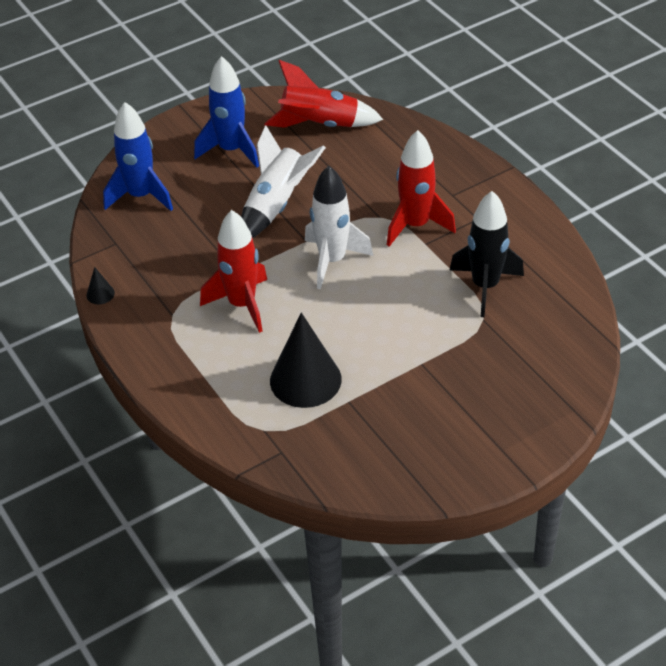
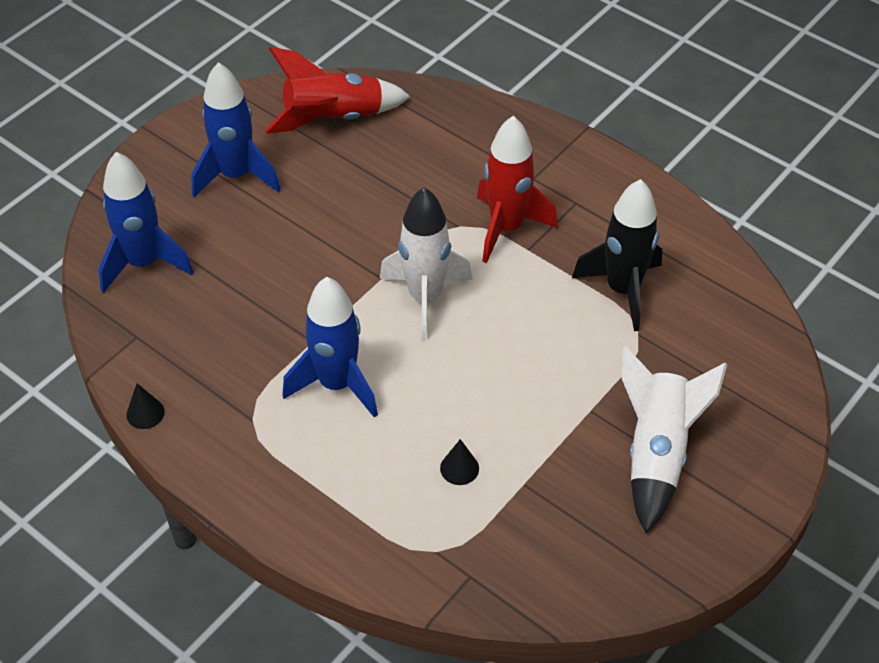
camera: 20 degrees left, 5 degrees up
red rocket [200,210,267,333] -> blue rocket [282,277,378,418]
white rocket [241,125,326,238] -> white rocket moved to [621,346,727,533]
black cone [270,313,342,408] -> black cone [440,439,479,485], size x0.42

